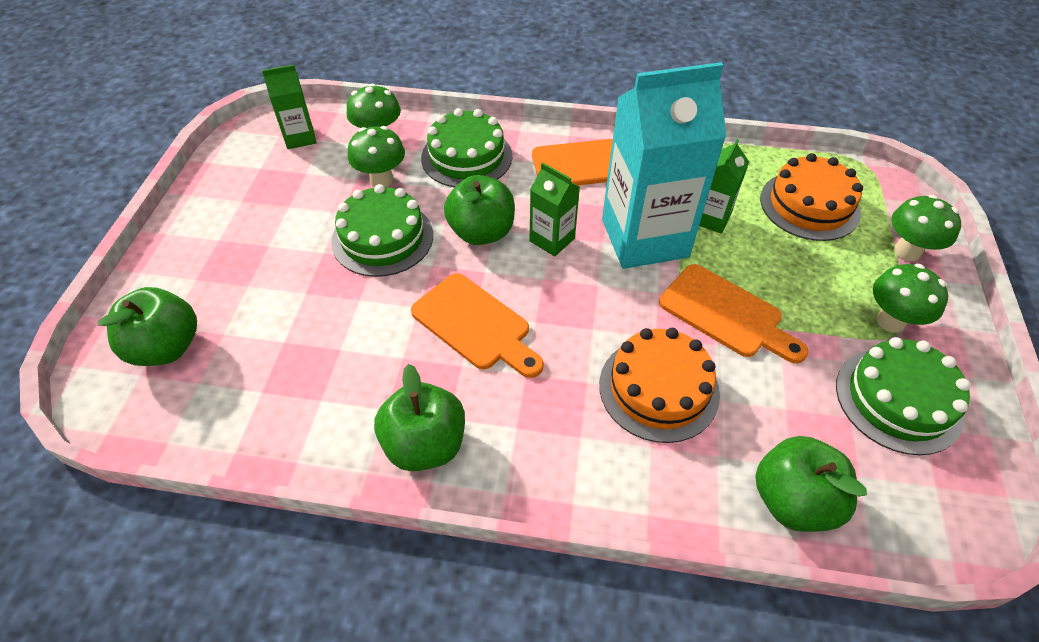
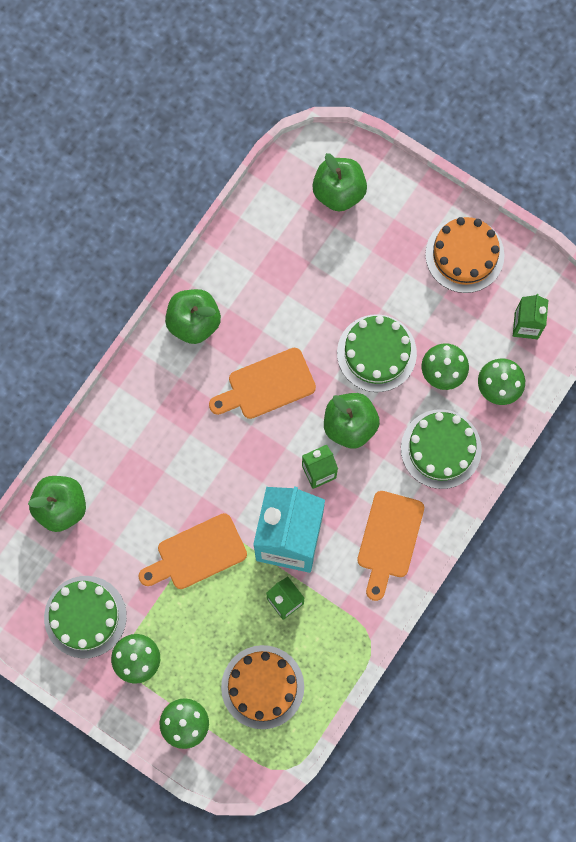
camera: 115 degrees right, 25 degrees up
orange cake [599,328,720,443] -> orange cake moved to [425,217,504,293]

